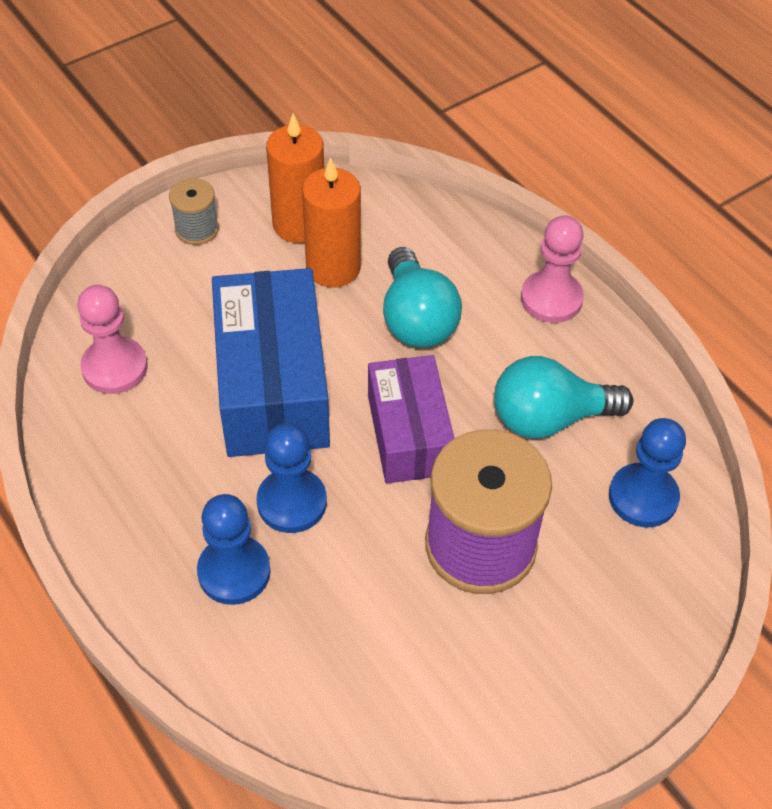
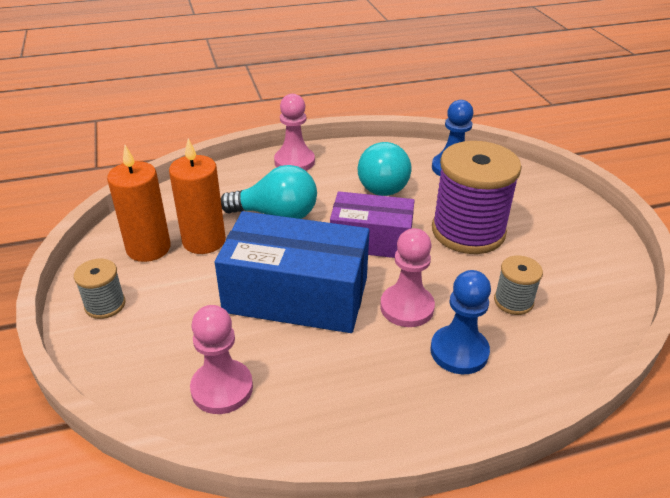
camera: 70 degrees left, 15 degrees down
blue pawn [257,423,327,533] -> pink pawn [380,228,435,327]
none -> grey spool [494,256,543,315]

